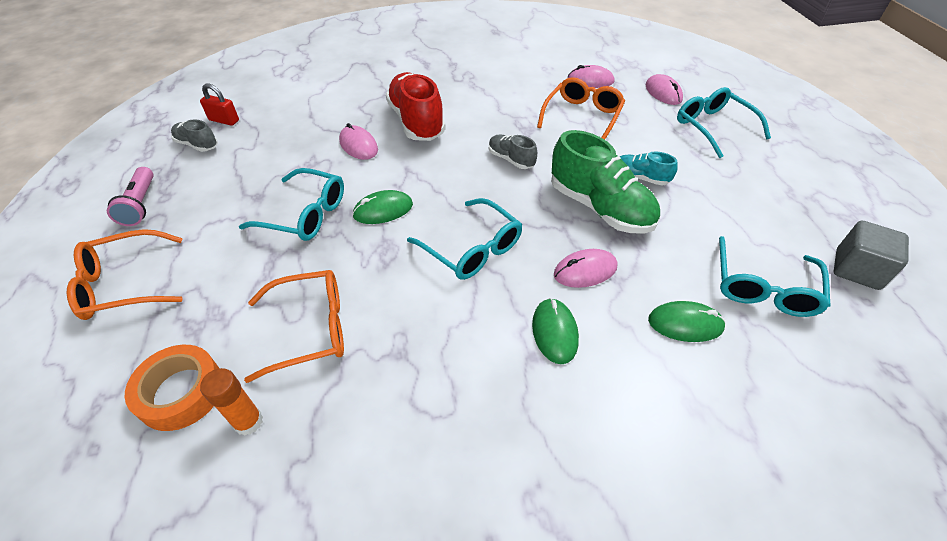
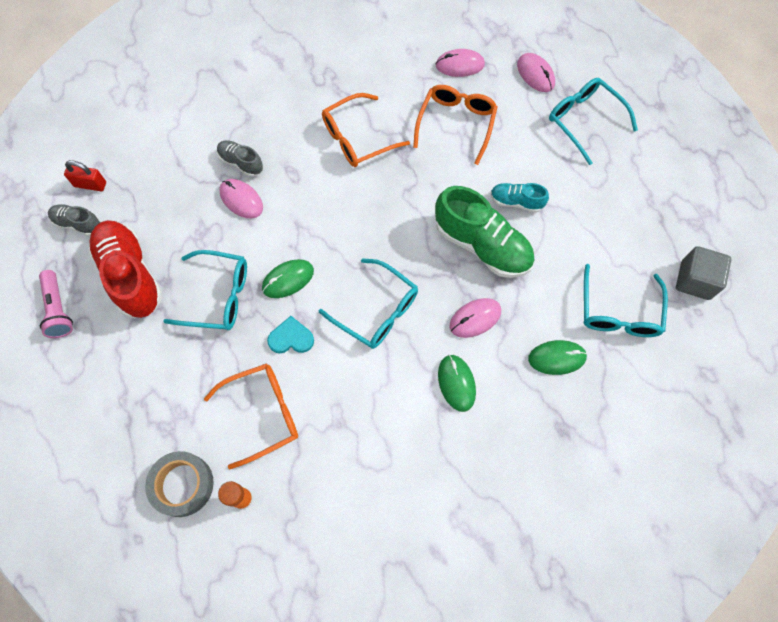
camera: 10 degrees left, 20 degrees up
orange glasses [67,229,183,320] -> orange glasses moved to [322,93,410,167]
orange tape [124,345,220,431] -> grey tape [145,451,214,517]
red shoe [386,72,446,141] -> red shoe moved to [88,220,163,318]
grey shoe [489,135,537,169] -> grey shoe moved to [217,140,263,177]
none -> turquoise heart [267,316,314,353]

